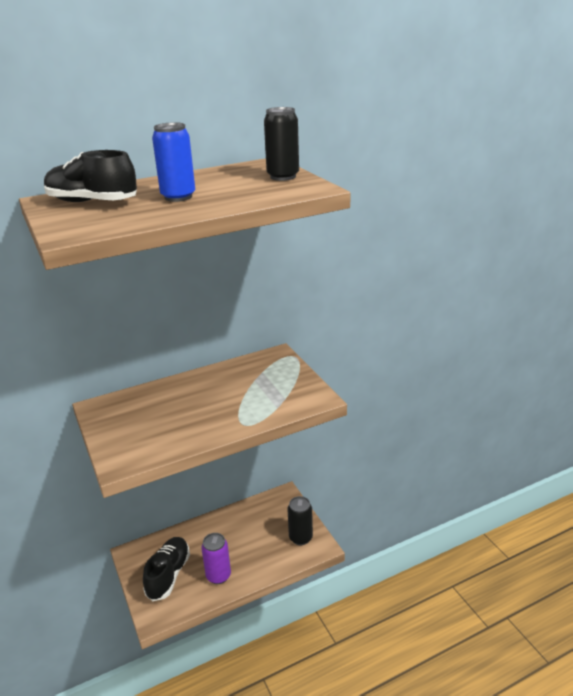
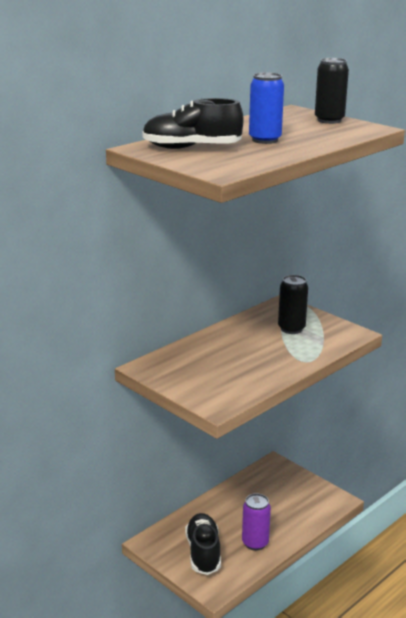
camera: 20 degrees left, 5 degrees down
black can [288,496,313,545] -> black can moved to [278,275,308,334]

